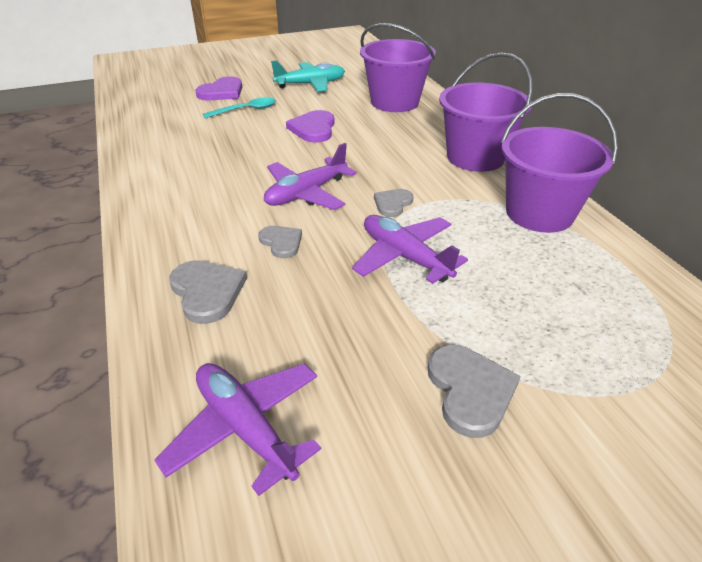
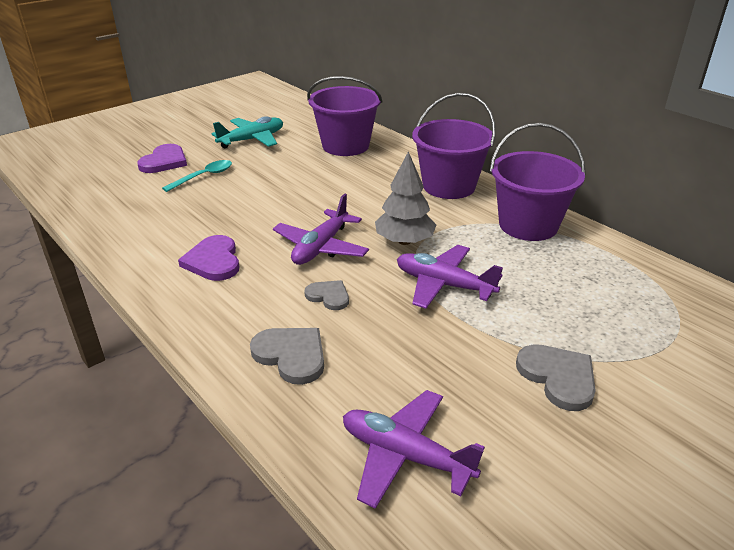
camera: 20 degrees left, 5 degrees down
purple heart [286,110,335,143] -> purple heart moved to [178,235,239,281]
grey heart [374,189,414,217] -> grey tree [375,151,436,245]

